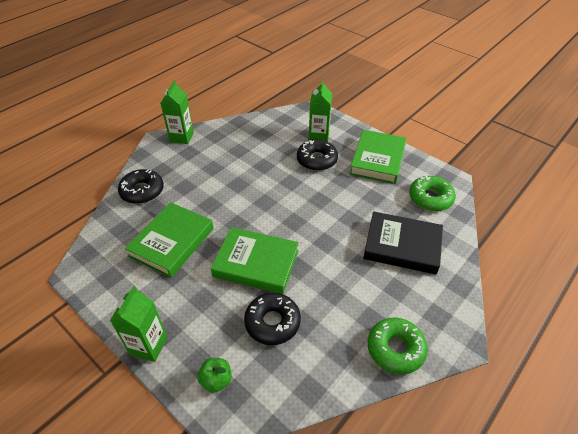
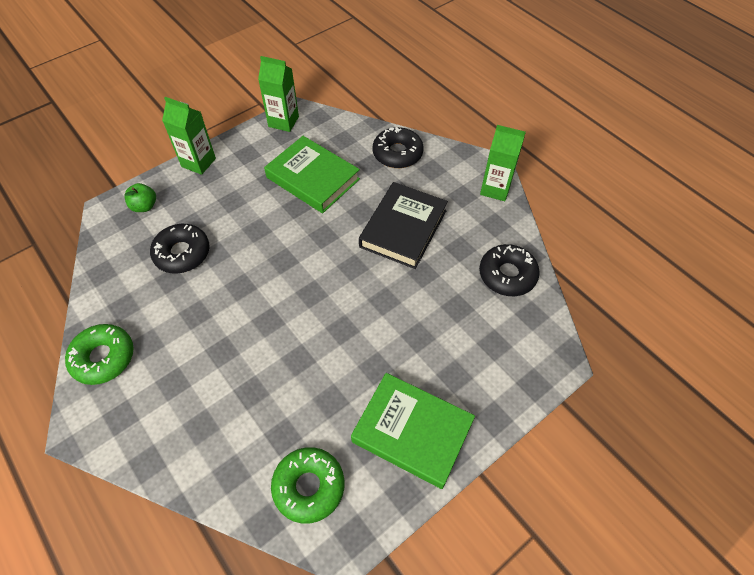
camera: 100 degrees right, 10 degrees up
green book [211,227,299,294] -> none
black donut [297,140,338,171] -> black donut moved to [479,244,540,296]
green carton [309,80,332,142] -> green carton moved to [258,56,299,132]
black book [363,211,443,275] -> black book moved to [359,182,448,269]

